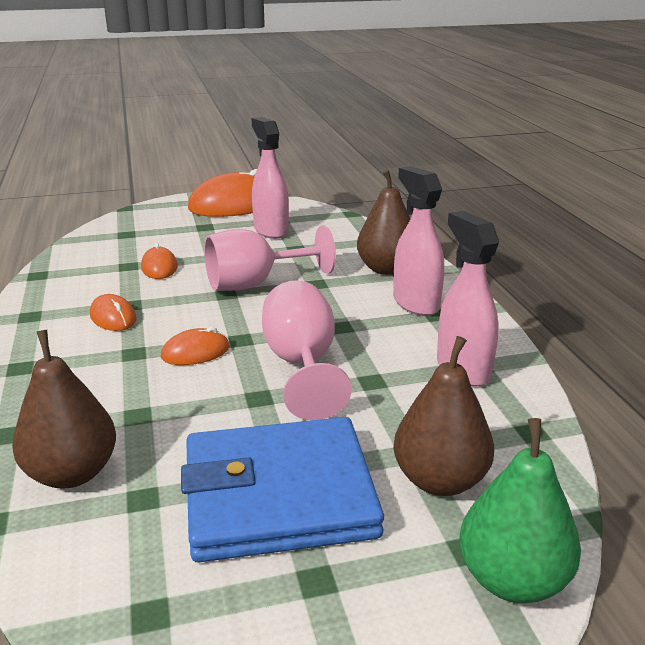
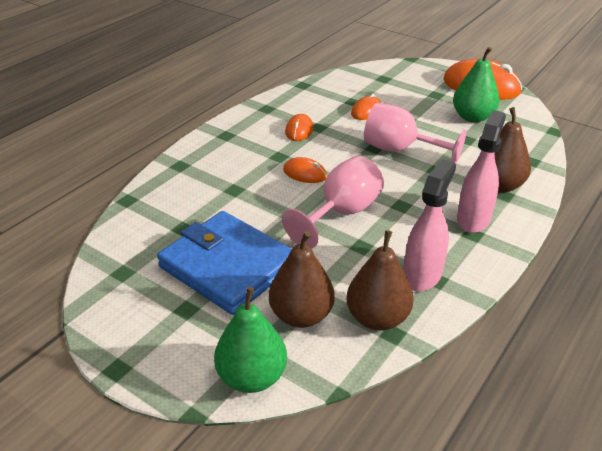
camera: 50 degrees right, 10 degrees up
brown pear [12,330,116,488] -> brown pear moved to [347,230,414,331]
pink spray bottle [251,117,289,239] -> green pear [453,47,499,123]

